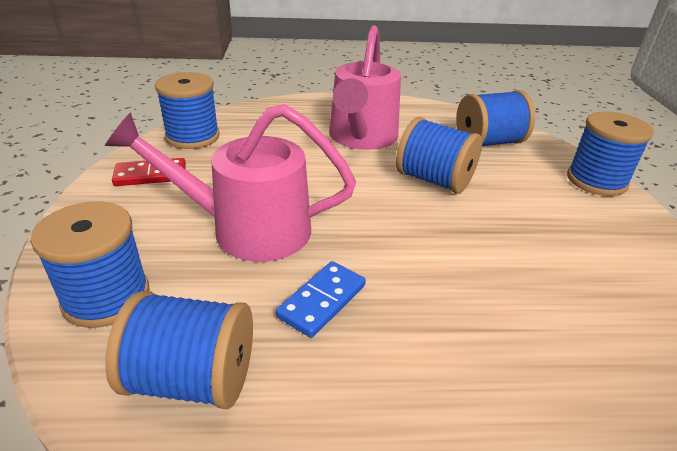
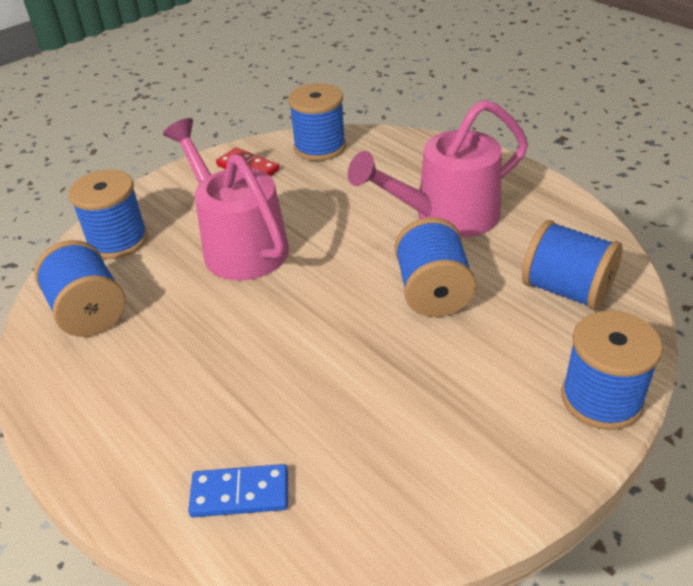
camera: 55 degrees right, 5 degrees up
blue domino [276,261,366,338] -> blue domino moved to [188,464,288,517]

